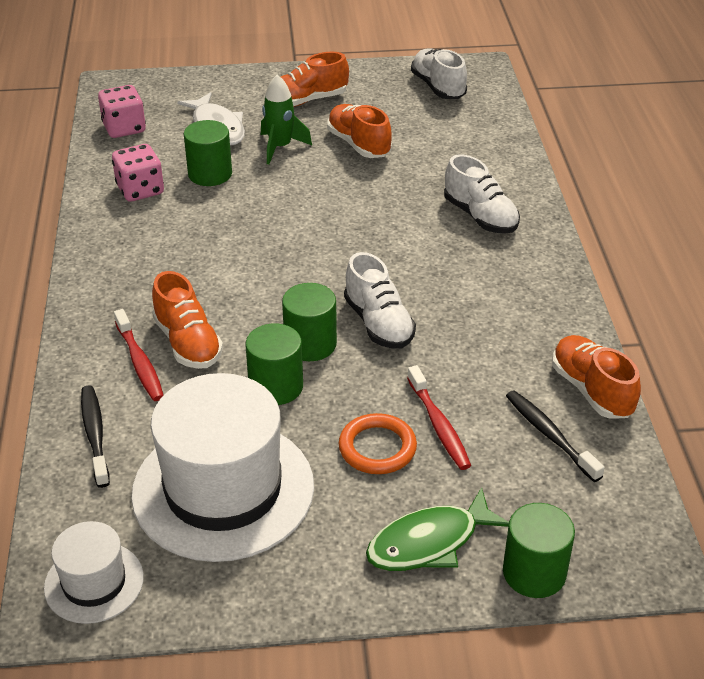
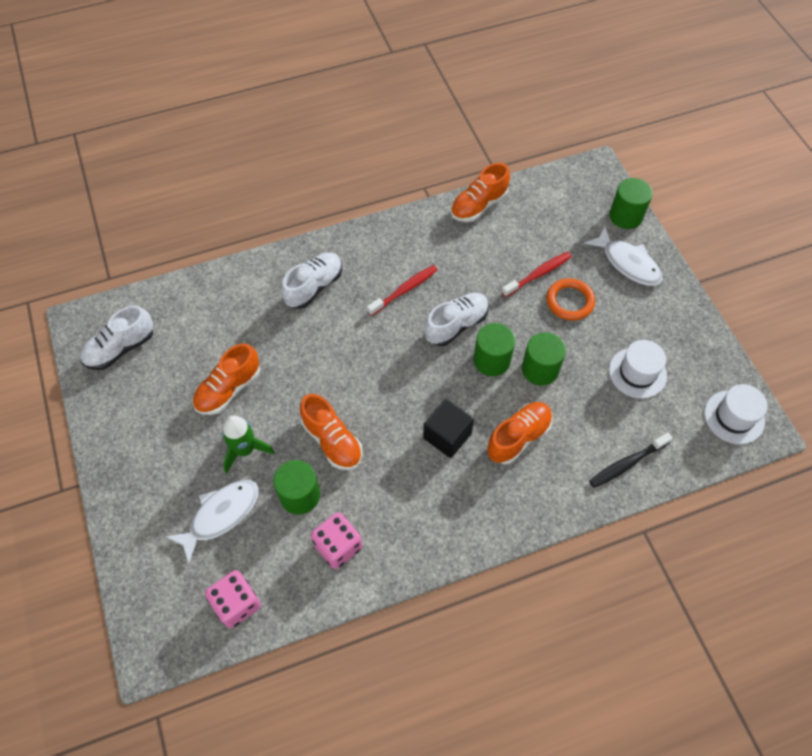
camera: 105 degrees left, 20 degrees up
red toothbrush [114,309,164,401] -> red toothbrush moved to [367,265,438,316]
white hat [131,373,314,562] -> white hat [609,340,667,398], size x0.50
orange shoe [281,52,349,107] -> orange shoe moved to [300,394,363,470]
green fish [366,487,509,571] -> white fish [584,226,663,286]
black toothbrush [506,390,605,482] -> none
none -> black cube [423,399,474,458]

